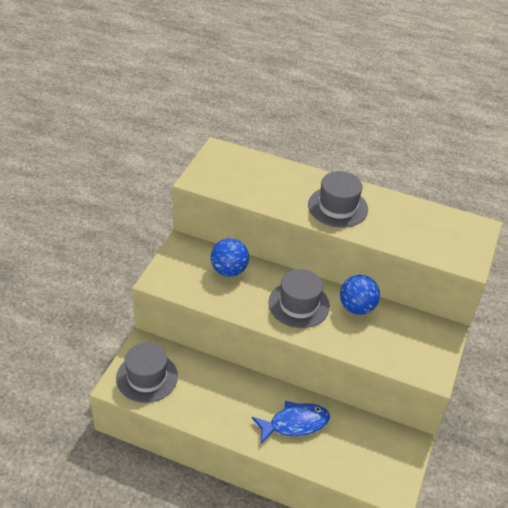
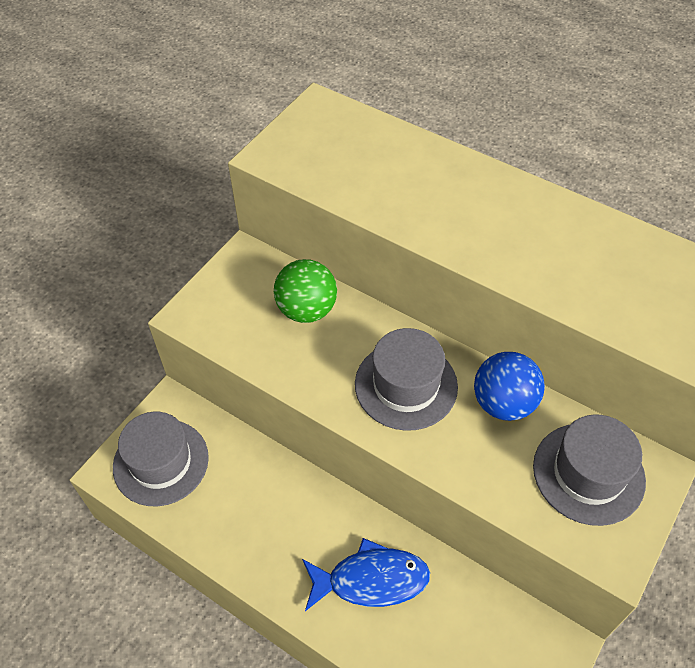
camera: 15 degrees right, 10 degrees up
blue ball [211,238,249,277] -> green ball [274,259,337,323]
grey hat [308,171,368,228] -> grey hat moved to [533,414,646,526]

